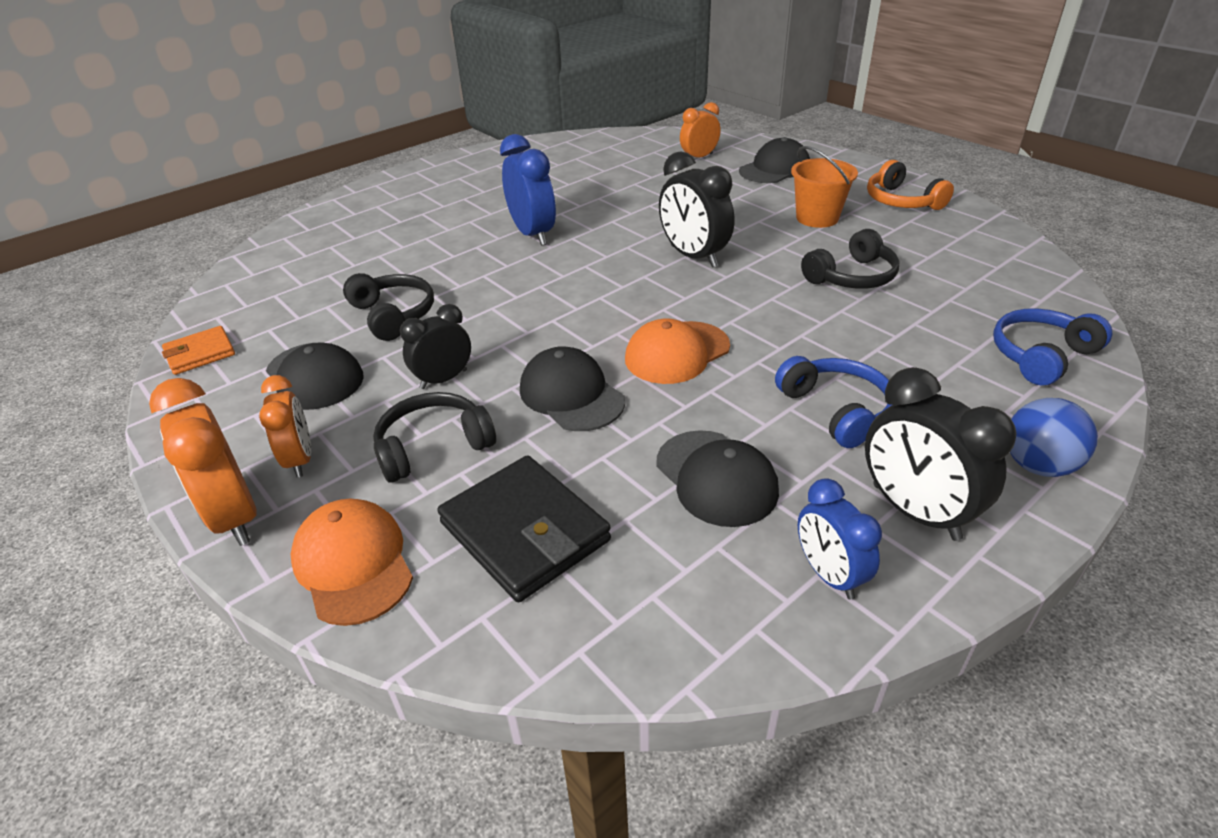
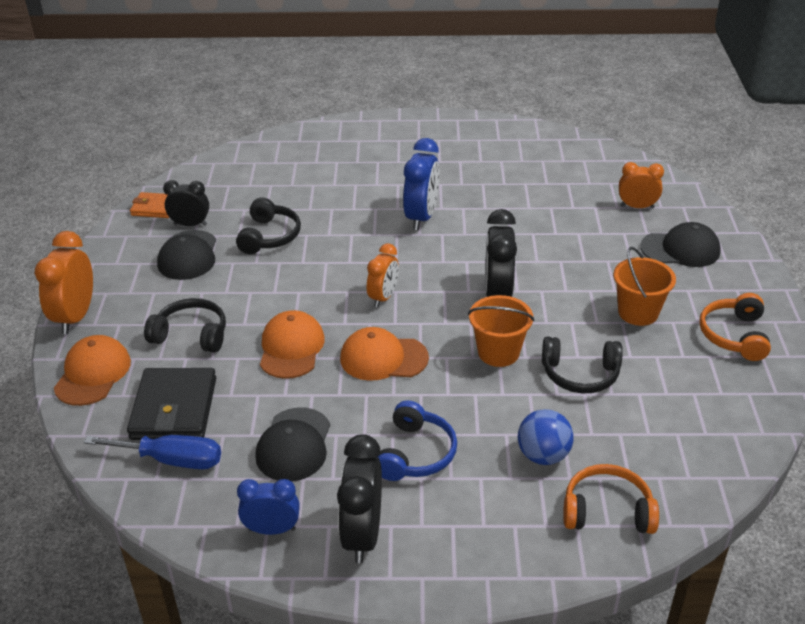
camera: 40 degrees right, 0 degrees up
orange clock [259,375,311,478] -> orange clock moved to [367,243,399,307]
black clock [400,304,471,389] -> black clock moved to [163,180,209,226]
black cap [520,346,625,431] -> orange cap [260,310,325,379]
blue clock [798,478,882,599] -> blue clock turned 75 degrees clockwise [237,479,300,535]
blue headphones [993,308,1112,386] -> orange headphones [563,464,659,534]
blue ball [1010,398,1098,477] -> blue ball moved to [518,409,574,465]
none -> blue screwdriver [84,435,221,469]
none -> orange bucket [468,295,534,367]

